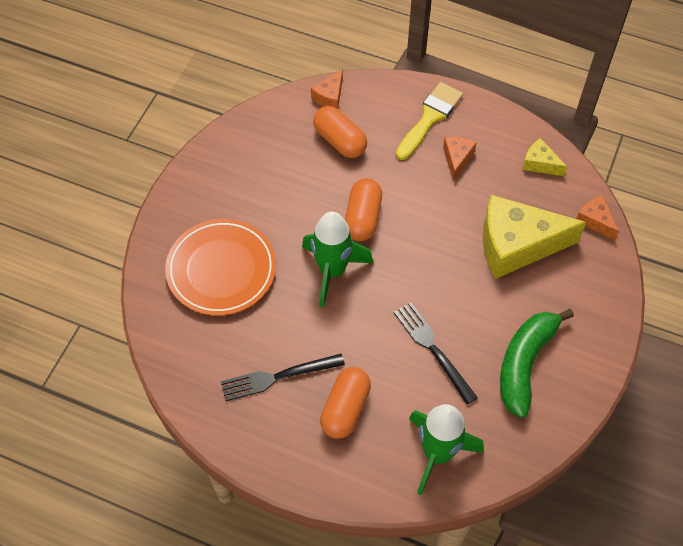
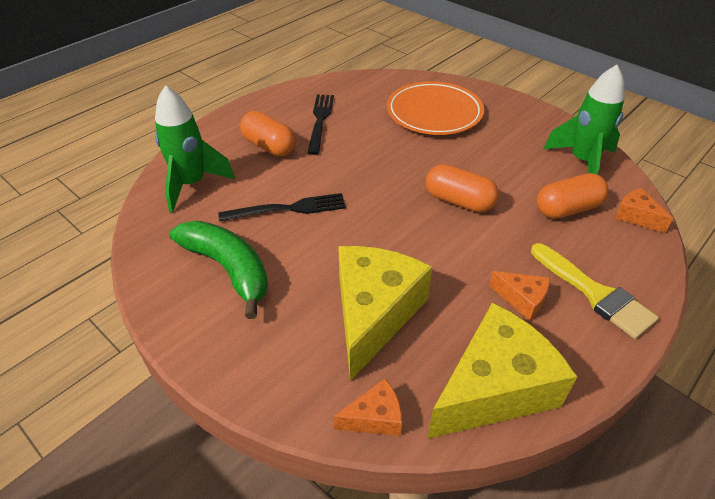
camera: 110 degrees right, 15 degrees down
green rocket [302,212,373,308] -> green rocket moved to [543,65,625,174]
yellow cheese [522,138,567,176] -> yellow cheese [427,303,578,439], size x2.19

